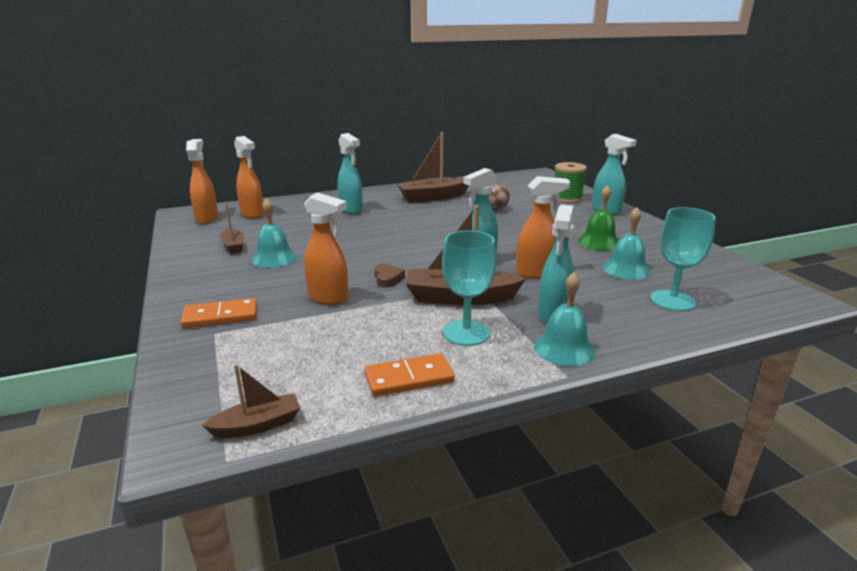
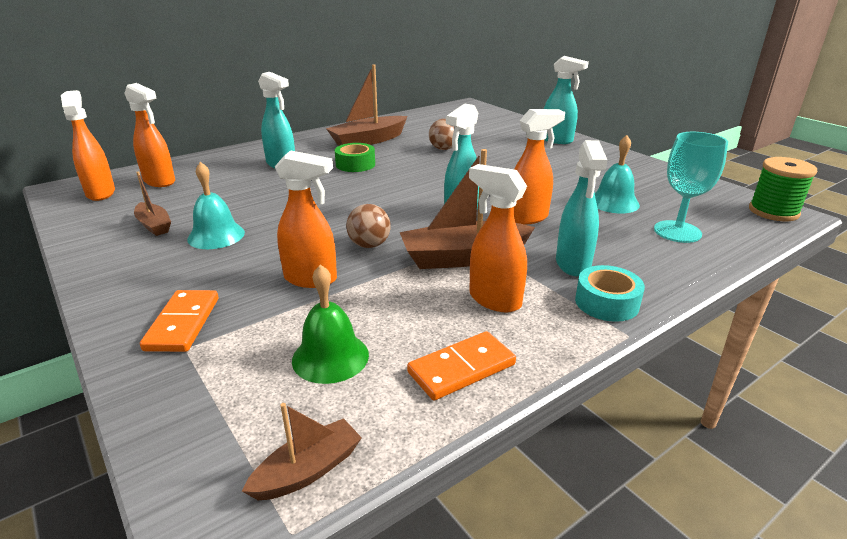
camera: 15 degrees left, 5 degrees up
orange domino [181,298,257,328] -> orange domino turned 60 degrees counterclockwise [140,290,218,352]
brown heart [374,264,405,287] -> brown ball [346,204,391,248]
turquoise goblet [442,230,496,346] -> orange spray bottle [469,164,527,312]
turquoise bell [534,272,595,366] -> turquoise tape [575,265,645,322]
green spool [552,162,587,203] -> green spool moved to [749,157,817,221]
green bell [578,185,619,251] -> green bell moved to [292,264,369,384]
none -> green tape [335,143,375,172]

